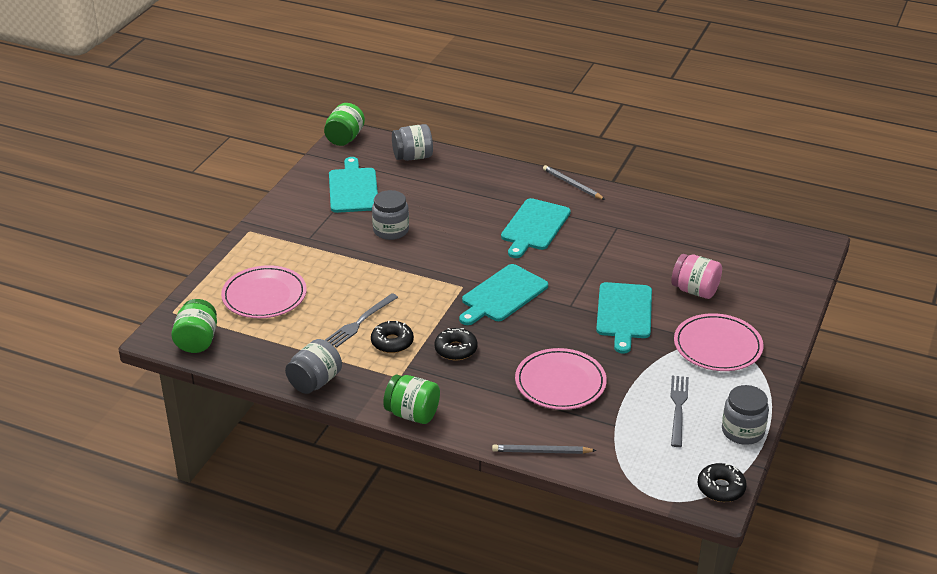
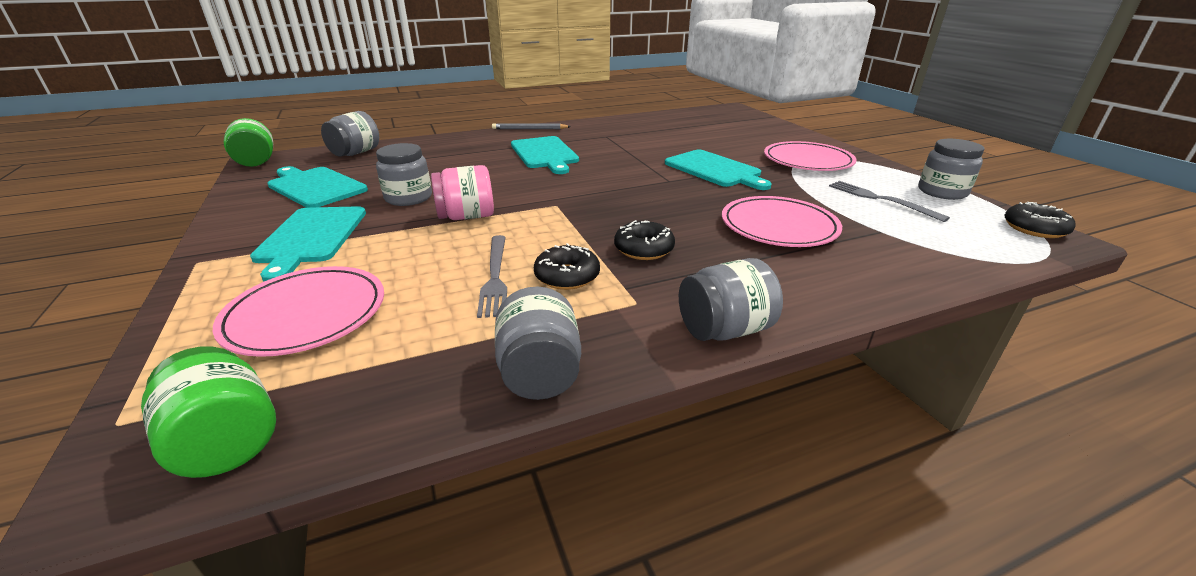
camera: 45 degrees left, 5 degrees down
green jar [383,374,440,424] -> grey jar [679,258,783,341]
turquoise cutting board [459,264,548,325] -> turquoise cutting board moved to [250,206,366,281]
grey pencil [492,444,597,454] -> none
pink jar [671,254,722,299] -> pink jar moved to [431,165,494,220]

